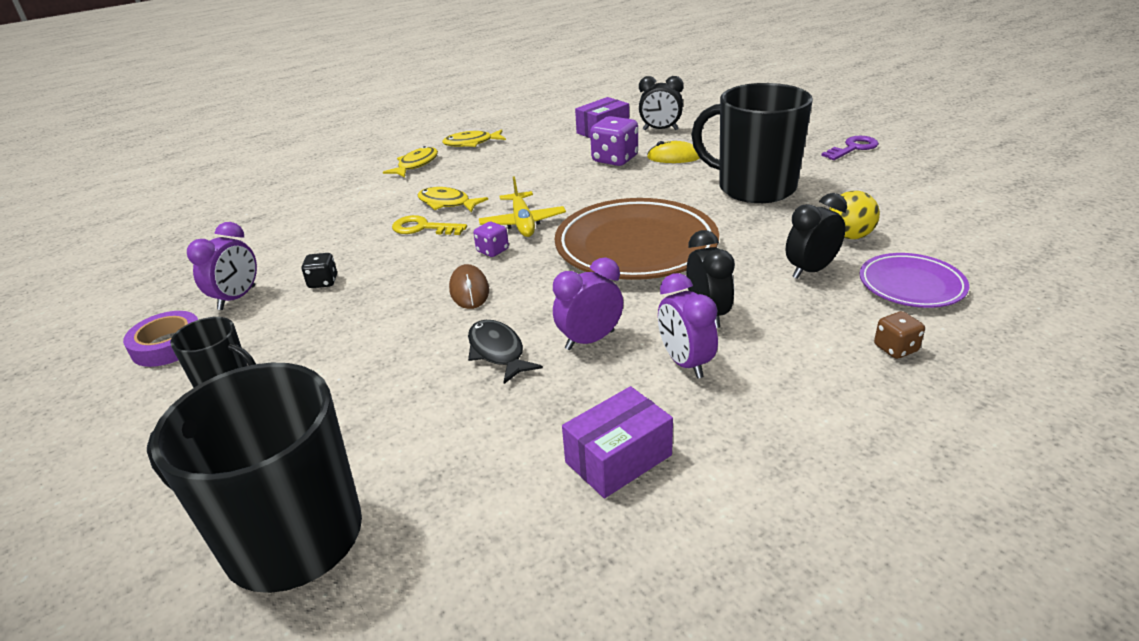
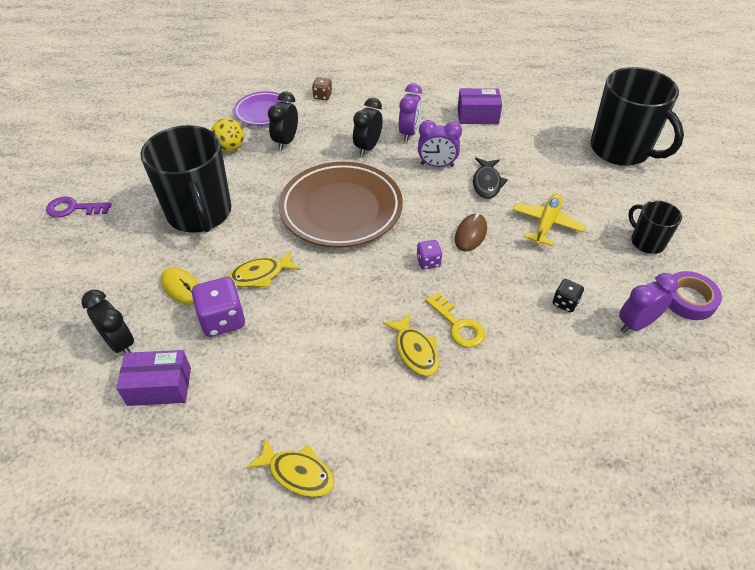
camera: 145 degrees left, 15 degrees up
yellow fish [383,146,438,177] -> yellow fish moved to [228,250,300,288]
yellow plane [479,176,566,237] -> yellow plane moved to [513,193,585,246]
black clock [786,193,847,279] -> black clock turned 105 degrees clockwise [268,92,298,150]

